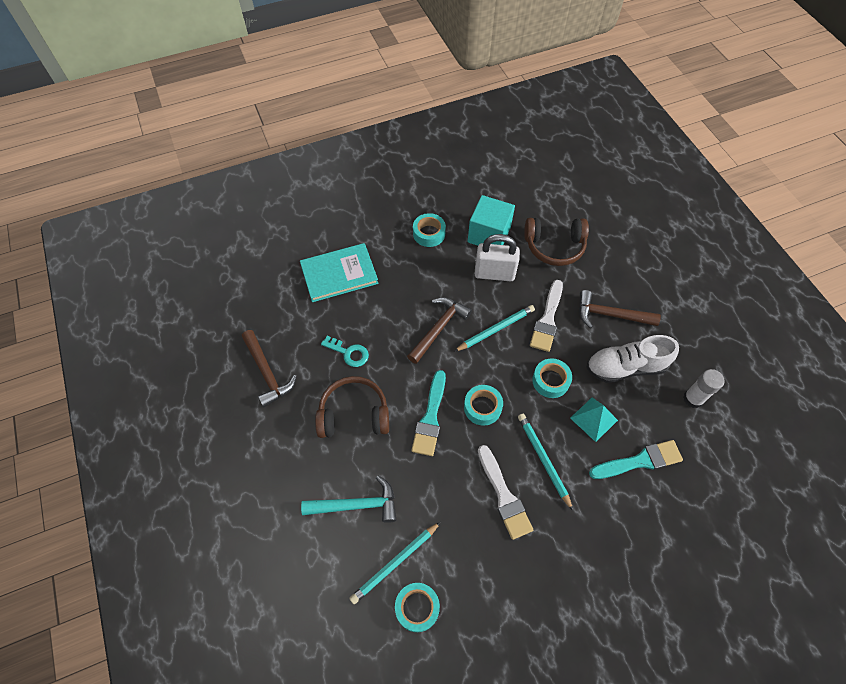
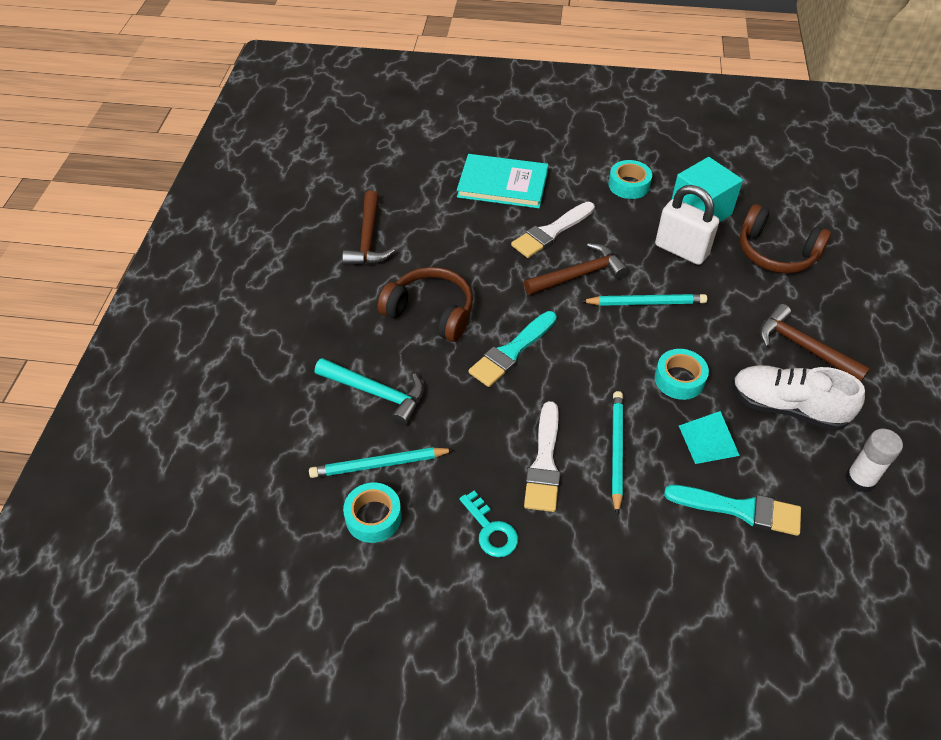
camera: 30 degrees right, 10 degrees down
turquoise key [321,336,369,367] -> turquoise key moved to [459,491,518,557]
turquoise tape [464,385,503,426] -> none
white brush [530,280,563,352] -> white brush moved to [511,202,595,258]

